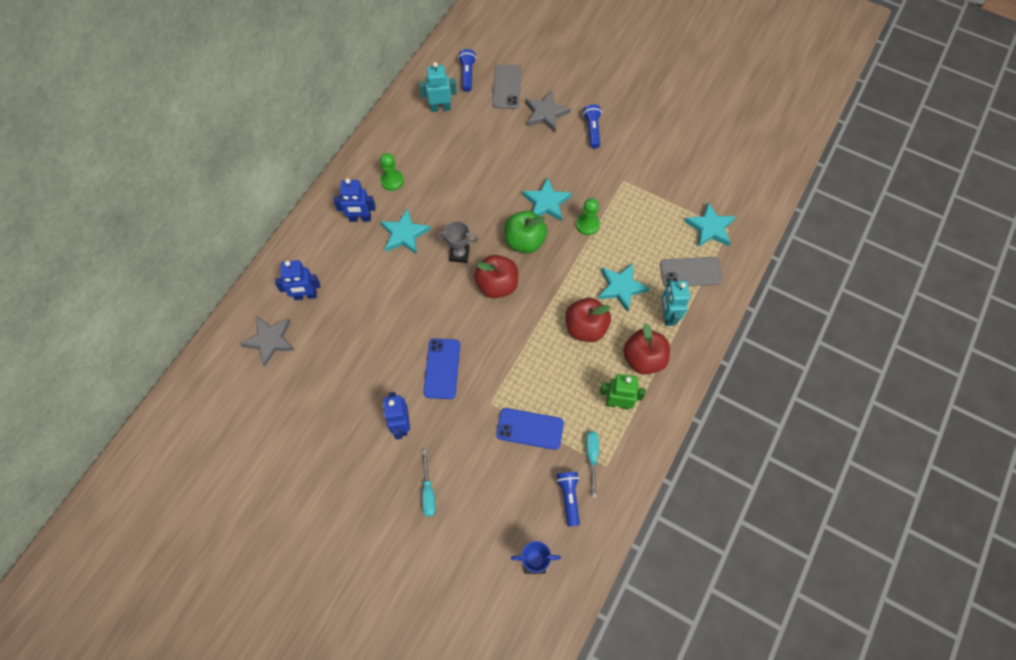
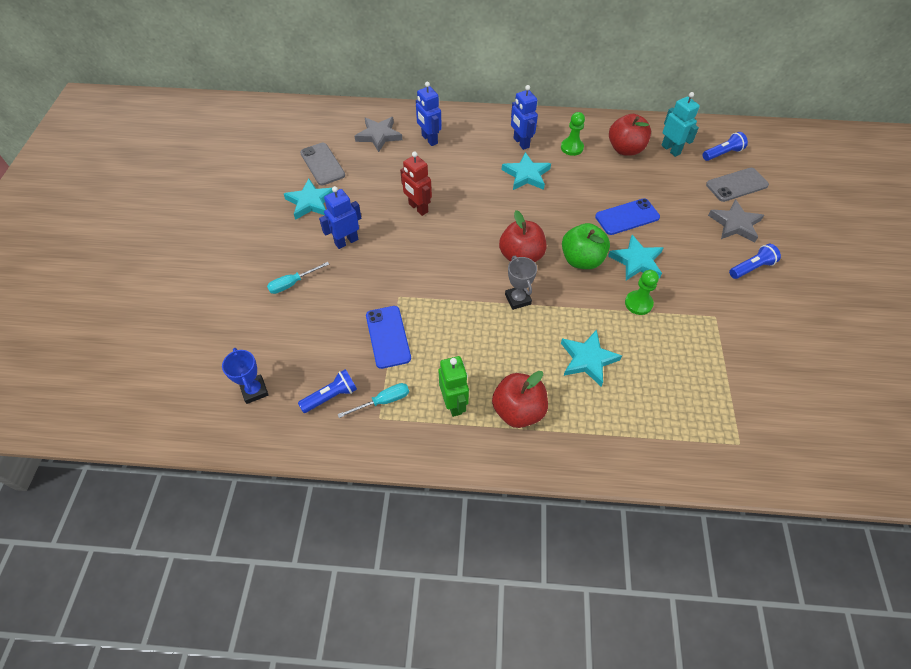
camera: 65 degrees right, 10 degrees down
blue phone [424,338,460,399] -> blue phone moved to [595,198,660,235]
grey trophy [437,221,478,263] -> grey trophy moved to [505,256,537,310]
red apple [566,298,611,342] -> red apple moved to [609,114,651,156]
grey phone [660,257,723,287] -> grey phone moved to [300,143,345,185]
turquoise robot [661,280,690,326] -> none
turquoise star [684,202,736,247] -> turquoise star moved to [284,178,333,220]
none -> red robot [400,152,432,216]

